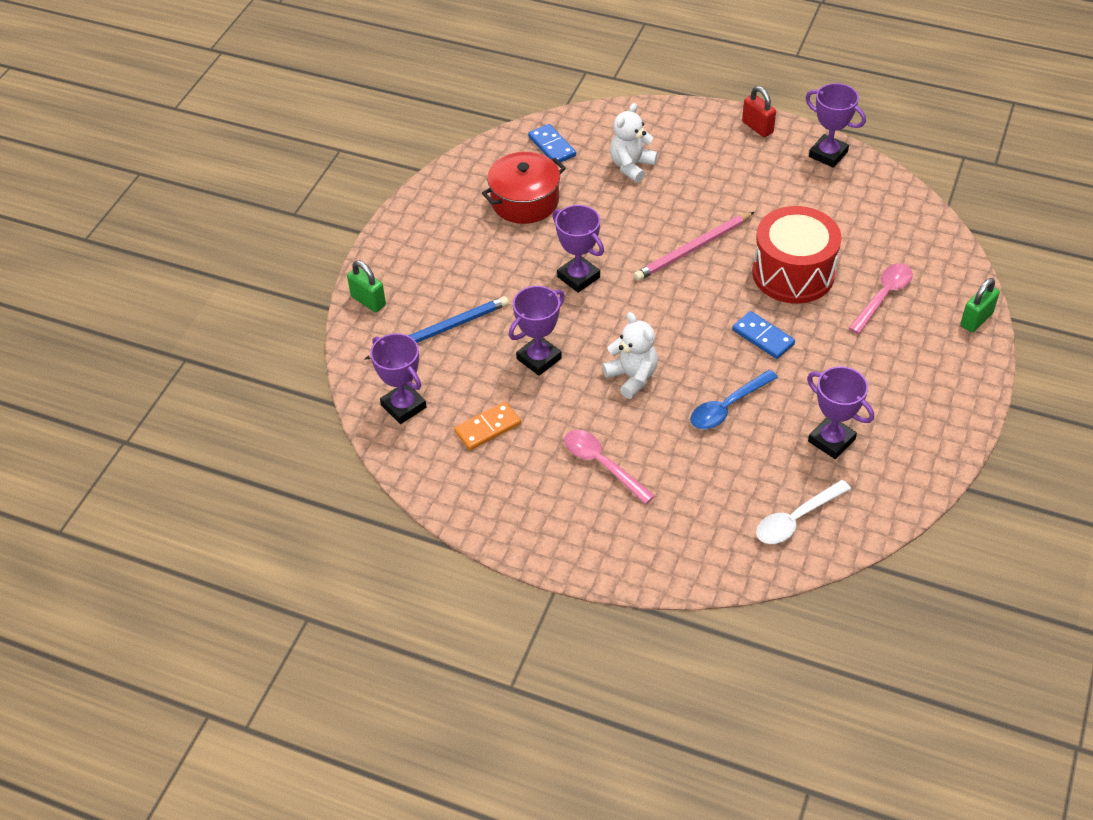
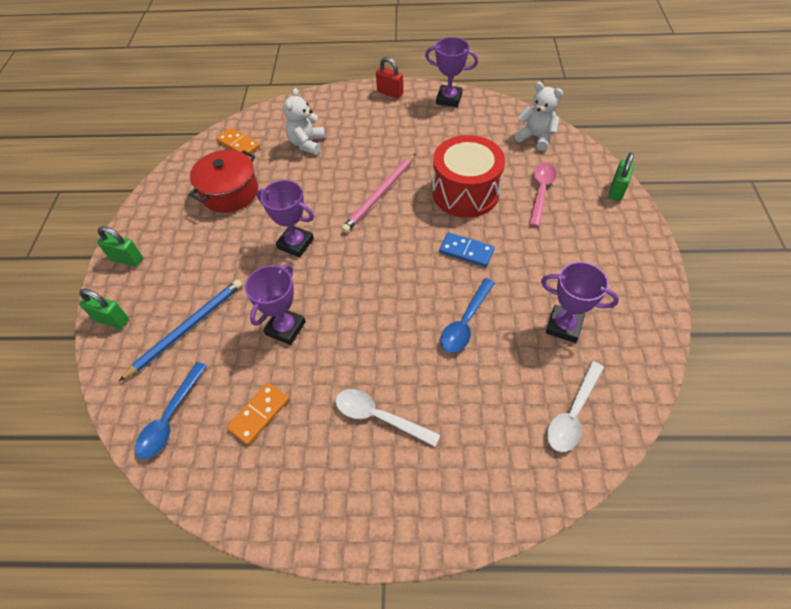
camera: 20 degrees left, 5 degrees up
purple trophy [370,333,427,424] -> blue spoon [135,362,207,459]
blue domino [528,124,576,165] -> orange domino [216,128,260,154]
pink spoon [564,430,655,504] -> white spoon [335,389,440,447]
white teddy bear [602,312,658,399] -> white teddy bear moved to [514,82,563,151]
none -> green padlock [97,226,143,267]

